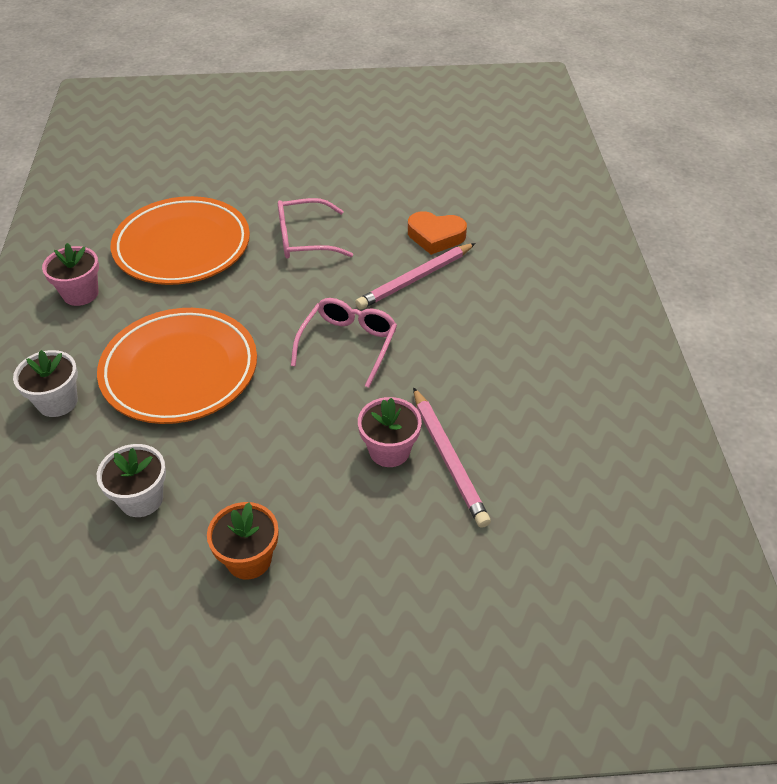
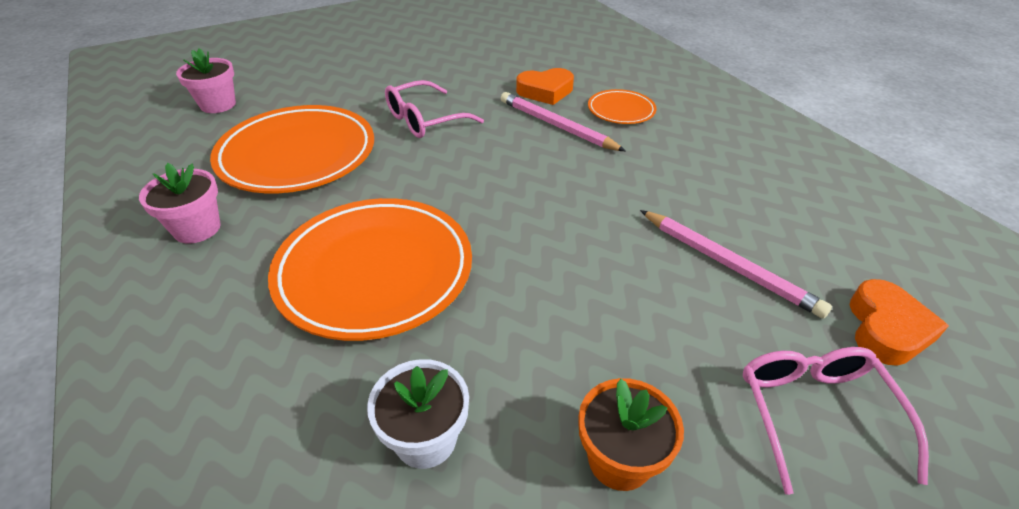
camera: 25 degrees left, 5 degrees down
white flower pot [13,350,78,417] -> none
pink glasses [291,298,397,388] -> pink glasses moved to [743,347,929,495]
pink pencil [355,243,476,309] -> pink pencil turned 105 degrees clockwise [501,92,625,151]
pink flower pot [358,397,422,467] -> pink flower pot moved to [176,48,236,113]
none -> orange plate [588,89,656,124]
none -> orange heart [850,279,949,366]

